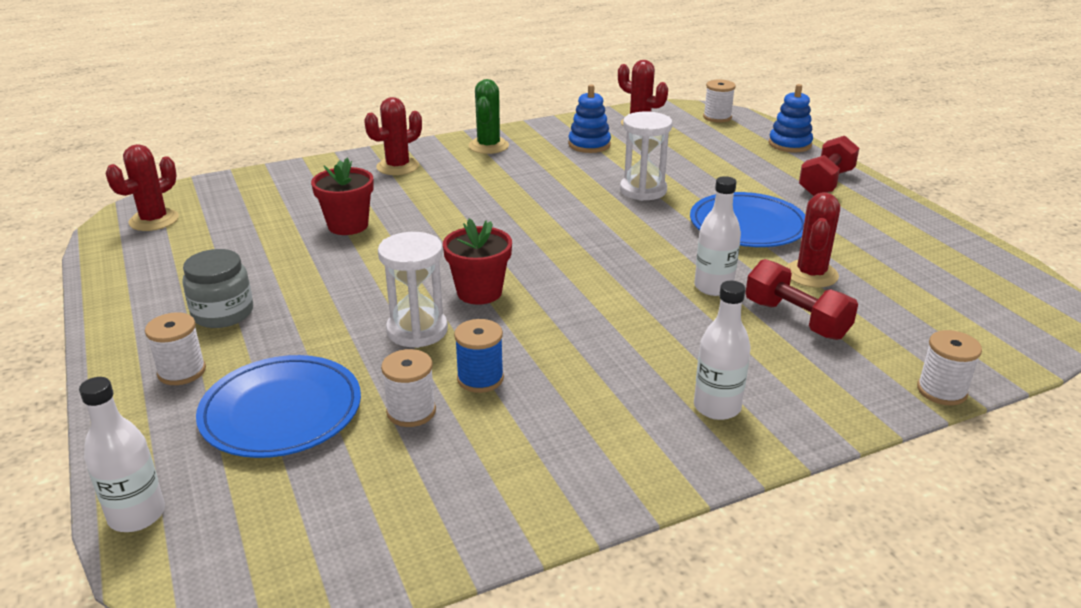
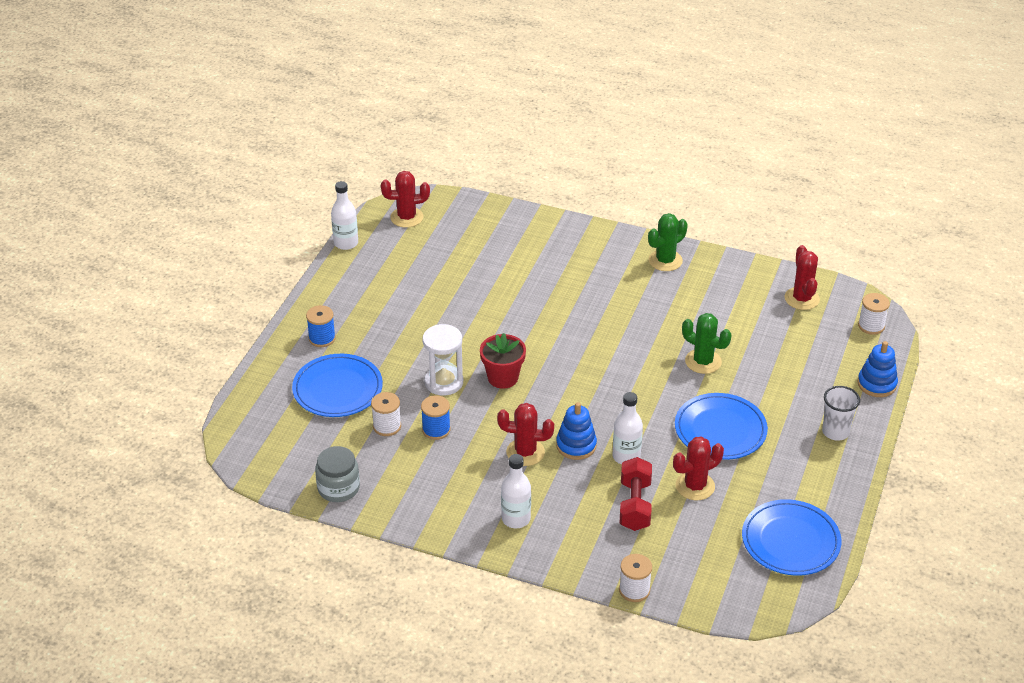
camera: 45 degrees right, 10 degrees up
white bottle [79,377,165,532] -> white bottle moved to [331,181,358,250]
white spool [145,312,206,385] -> blue spool [306,305,336,347]
grey jar [182,249,253,328] -> grey jar moved to [315,446,360,502]
red flower pot [311,158,374,235] -> none
red cactus [364,97,422,175] -> red cactus moved to [497,403,554,466]
blue stacking toy [568,84,611,153] -> blue stacking toy moved to [556,402,597,460]
white hourglass [620,111,673,201] -> green cactus [682,313,731,374]
red dumbbell [799,136,859,196] -> white cup [822,386,860,441]
none -> blue plate [742,499,842,576]

